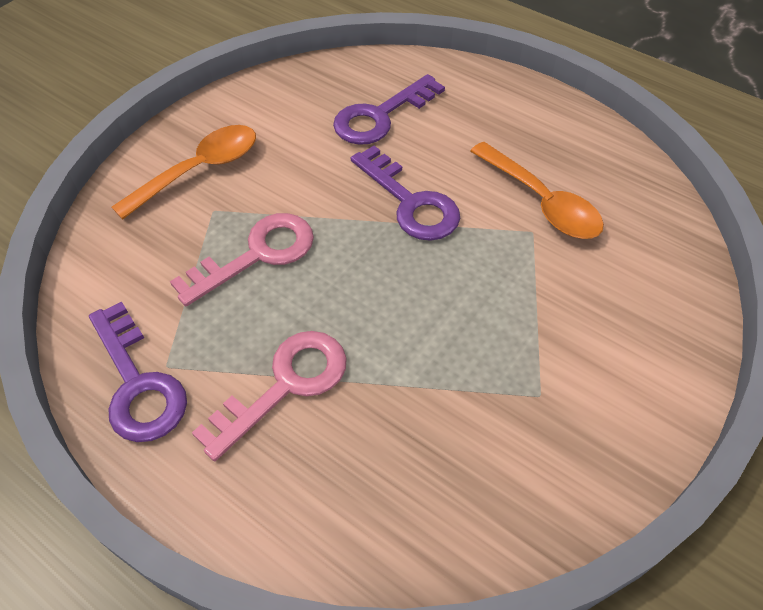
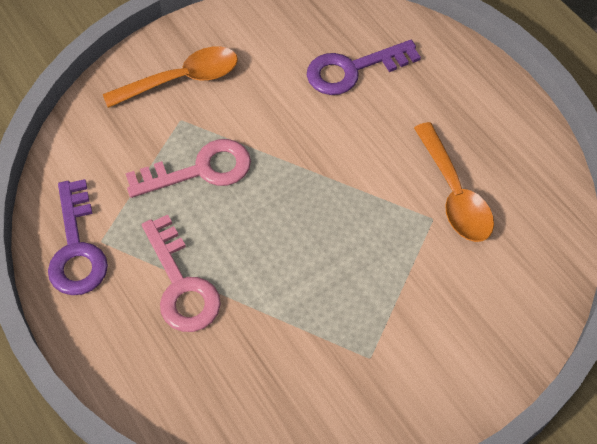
camera: 20 degrees right, 5 degrees up
pink key [192,331,347,461] -> pink key turned 90 degrees clockwise [142,215,221,332]
purple key [351,146,460,241] -> none

